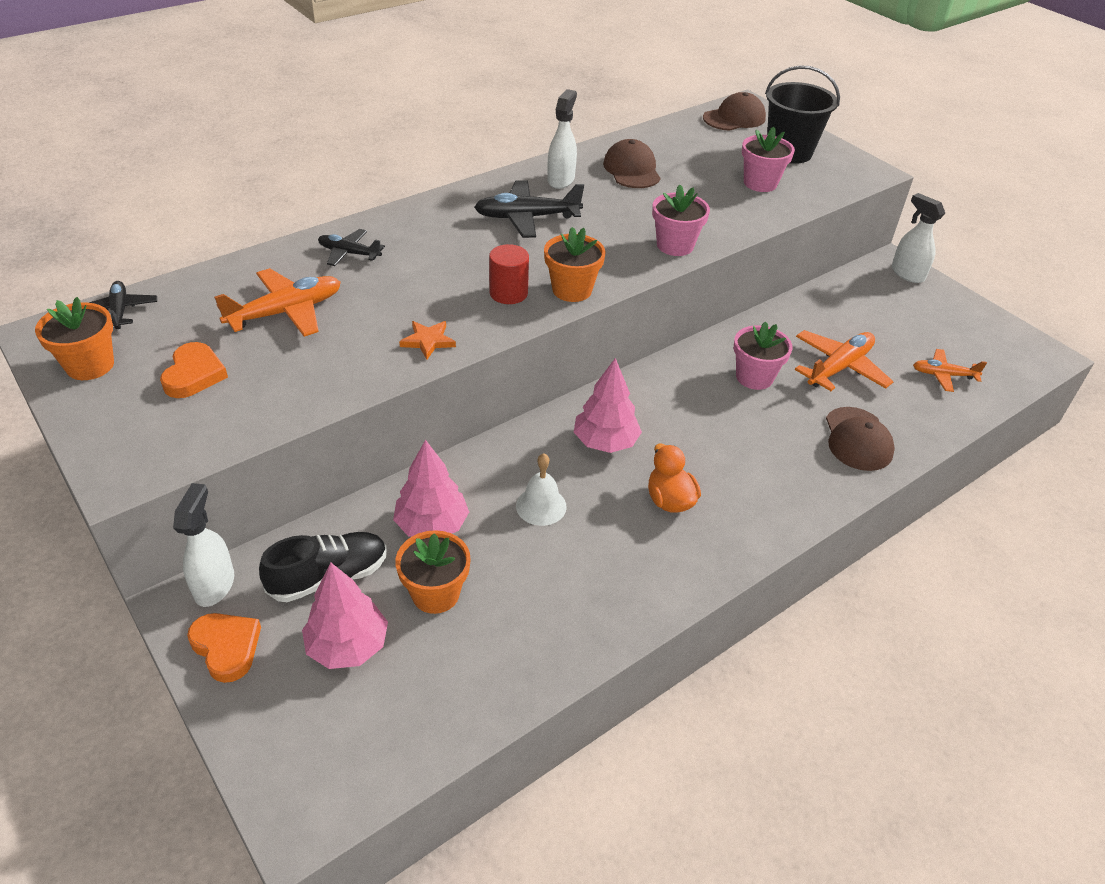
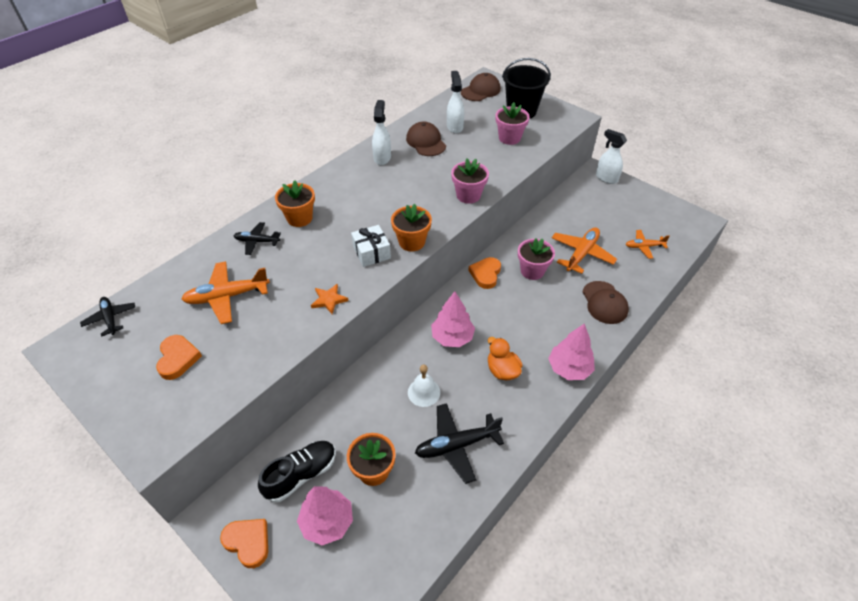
camera: 10 degrees left, 5 degrees up
orange flower pot [35,297,114,380] -> orange flower pot moved to [275,180,315,227]
white spray bottle [173,483,234,607] -> white spray bottle moved to [447,71,464,134]
orange plane [214,268,341,337] -> orange plane turned 150 degrees counterclockwise [182,261,270,324]
pink tree [393,440,469,537] -> pink tree moved to [548,323,595,380]
black plane [474,180,584,238] -> black plane moved to [415,403,504,484]
red cylinder [489,244,529,304] -> white gift [351,225,391,267]
none -> orange heart [468,257,501,289]

